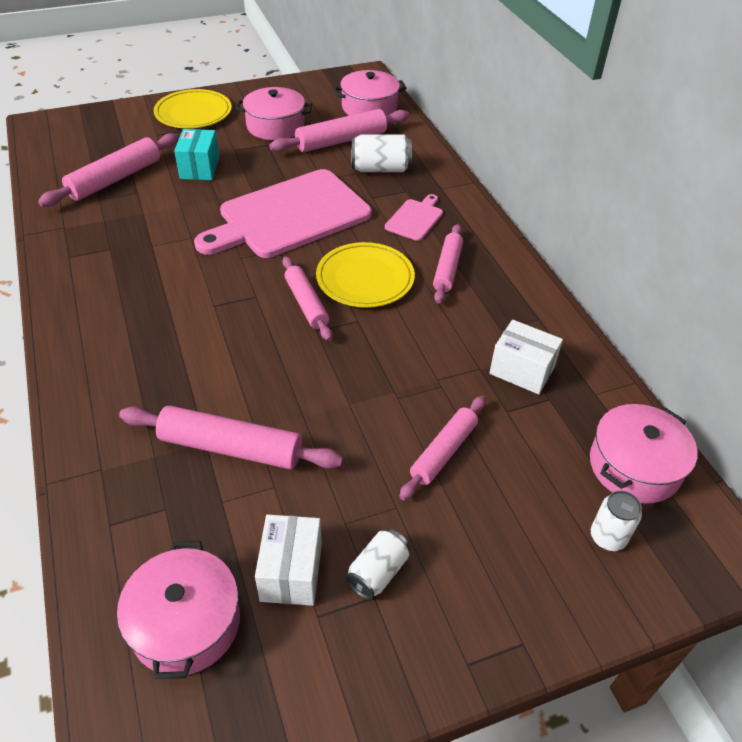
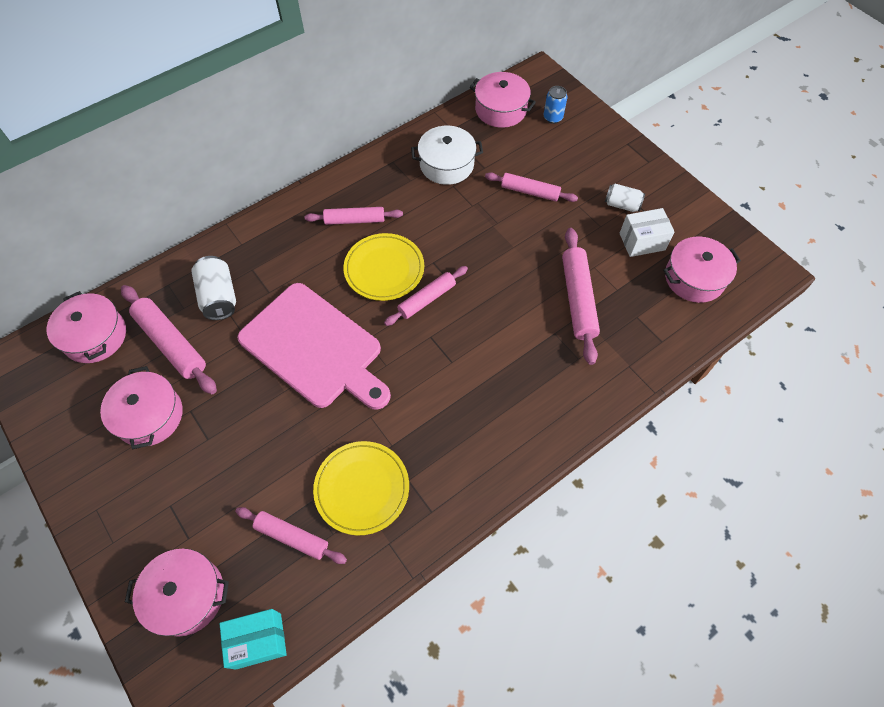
camera: 105 degrees left, 15 degrees up
pink rolling pin [38,133,179,207] -> pink rolling pin [235,507,347,564], size x0.67
yellow plate [154,89,232,129] -> yellow plate moved to [313,441,409,535]
turquoise box [174,129,219,180] -> turquoise box moved to [220,609,287,670]
pink cutting board [385,194,443,241] -> none
white box [489,319,563,394] -> white pot [411,126,483,185]
white can [591,491,642,551] -> blue can [544,86,567,124]
none -> pink pot [125,548,229,637]

